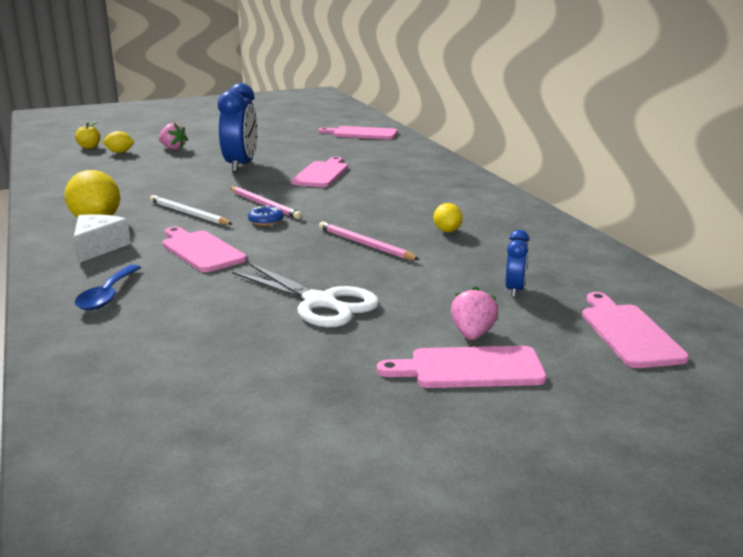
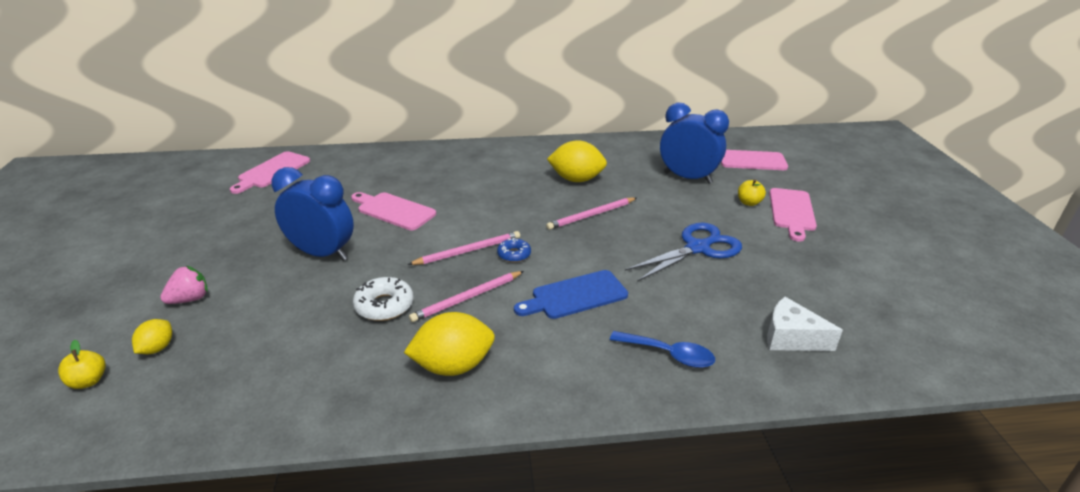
camera: 75 degrees left, 10 degrees up
white cheese [73,214,131,263] -> white cheese moved to [767,297,843,351]
white pencil [150,195,232,225] -> pink pencil [409,271,524,322]
pink cutting board [162,227,247,272] -> blue cutting board [514,270,628,319]
white scissors [232,263,379,327] -> blue scissors [625,223,742,282]
yellow lemon [433,203,462,232] -> yellow lemon [547,141,607,182], size x1.87
pink strawberry [451,287,498,340] -> yellow apple [738,179,766,206]
blue clock [505,230,529,297] -> blue clock [660,102,729,184], size x1.99
none -> white donut [353,277,414,321]

